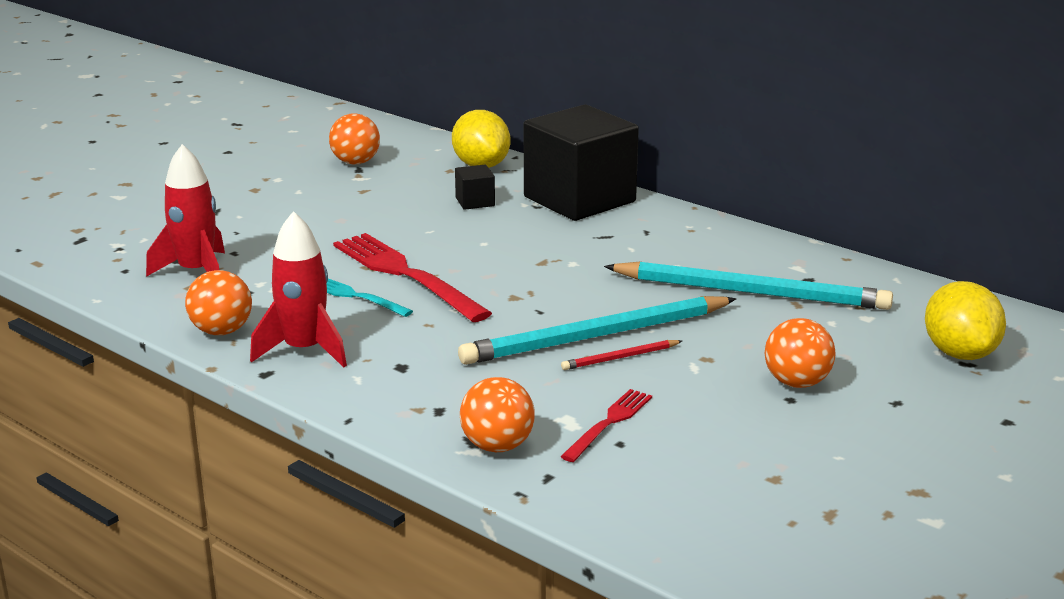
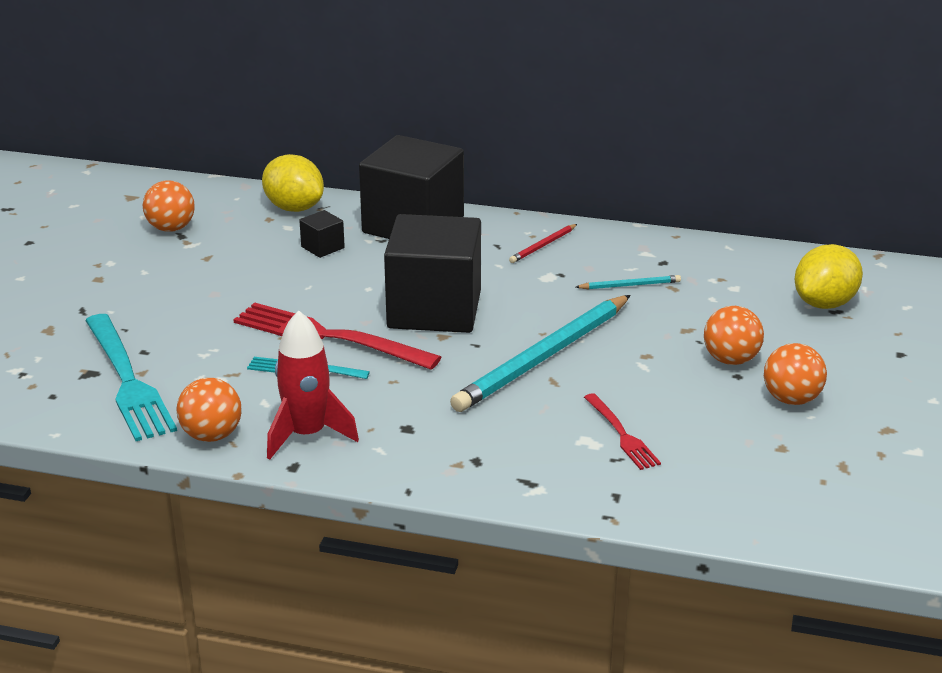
camera: 25 degrees left, 5 degrees up
red rocket [146,144,225,277] -> turquoise fork [85,314,177,441]
orange ball [460,377,535,452] -> orange ball moved to [764,343,827,405]
red fork [560,389,652,462] -> red fork turned 150 degrees clockwise [584,393,661,470]
red pencil [561,340,682,370] -> red pencil moved to [509,224,577,263]
turquoise pencil [604,261,893,310] -> turquoise pencil [576,275,681,290], size x0.43
yellow lemon [925,281,1006,360] -> yellow lemon turned 75 degrees clockwise [794,244,863,309]
none -> black cube [384,214,481,333]

